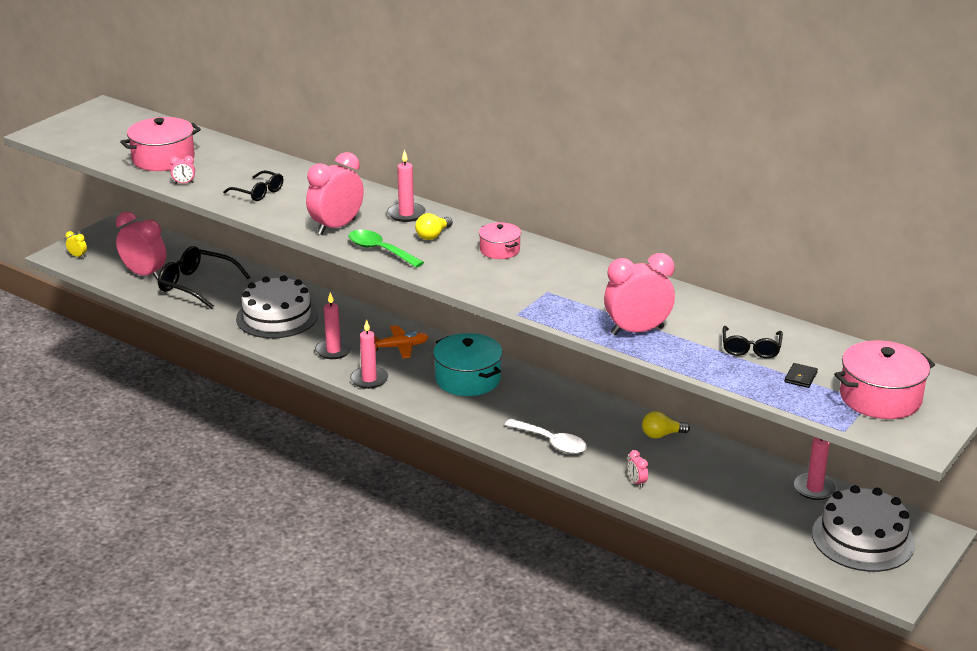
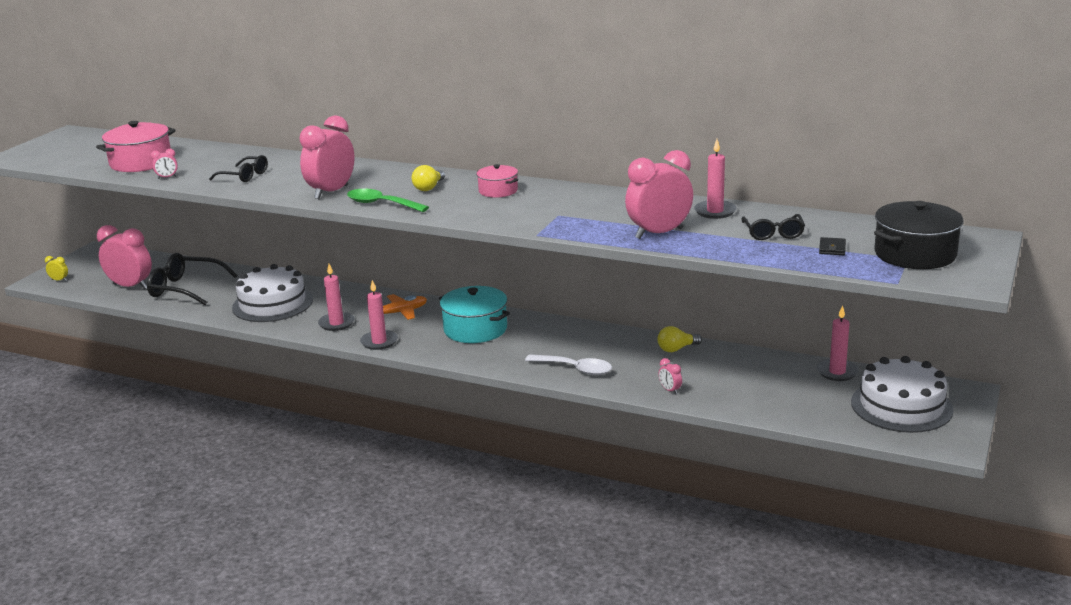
camera: 10 degrees left, 5 degrees down
pink candle [387,149,426,222] -> pink candle moved to [694,139,737,219]
pink pot [834,340,935,419] -> black pot [874,201,963,269]

